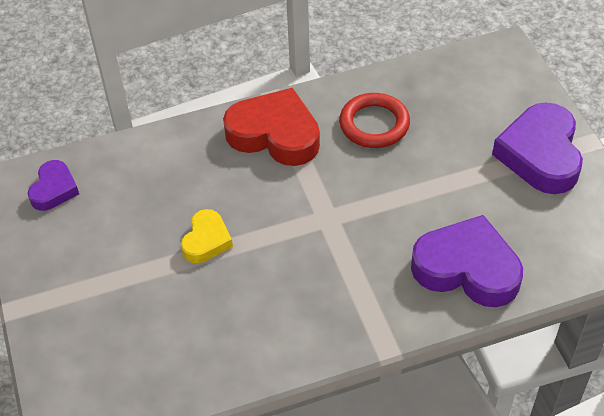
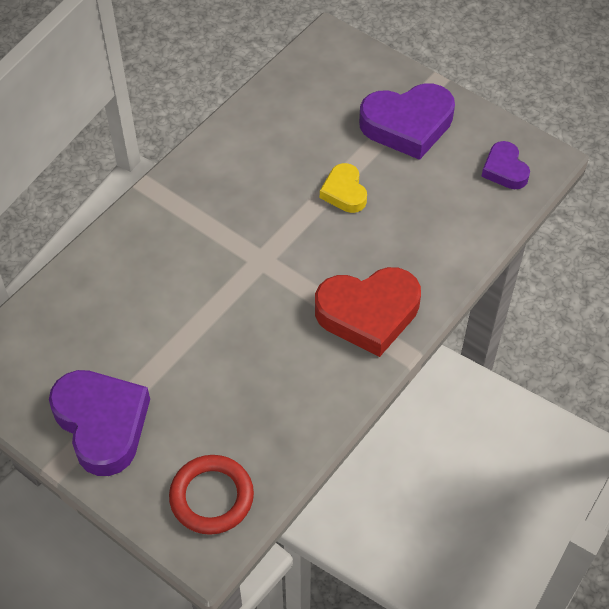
camera: 145 degrees right, 5 degrees up
red ring [339,93,410,148] -> red ring moved to [169,455,254,535]
purple heart [411,215,523,307] -> purple heart moved to [359,83,455,160]

